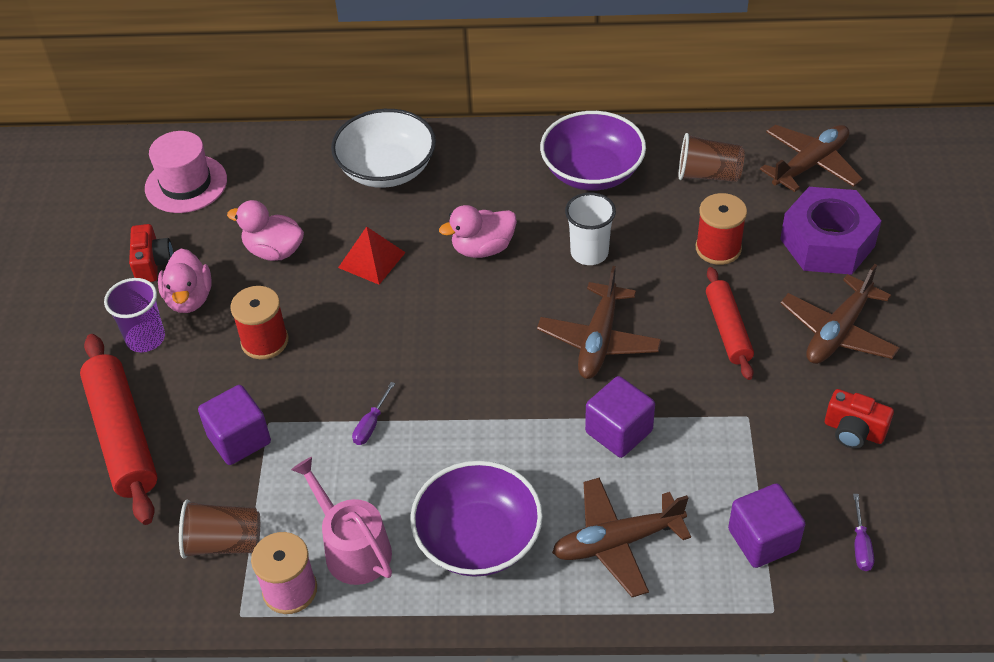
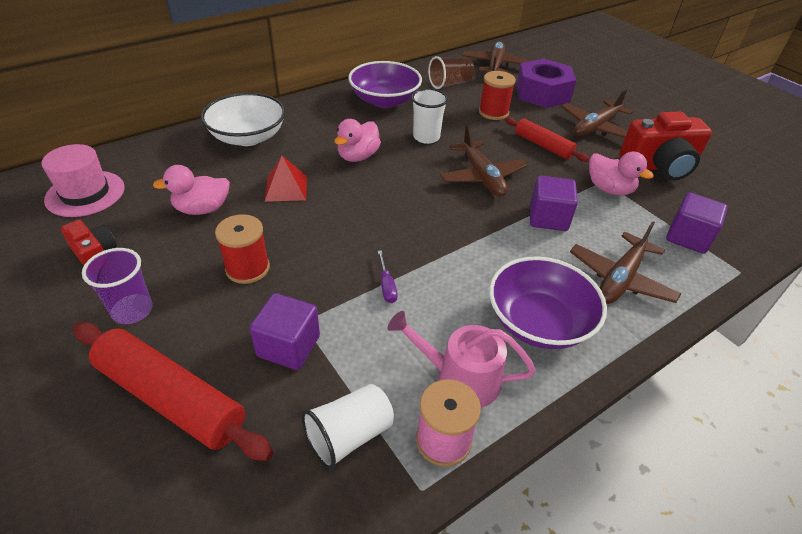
camera: 40 degrees left, 5 degrees down
pink duck [158,249,212,313] -> pink duck moved to [589,151,654,195]
brown cup [179,500,260,559] -> white cup [301,384,394,470]
brown plane [780,264,900,364] -> brown plane turned 45 degrees clockwise [561,89,633,138]
red camera [825,389,894,449] -> red camera [619,112,712,181], size x1.83
purple screwdriver [853,494,874,571] -> none

